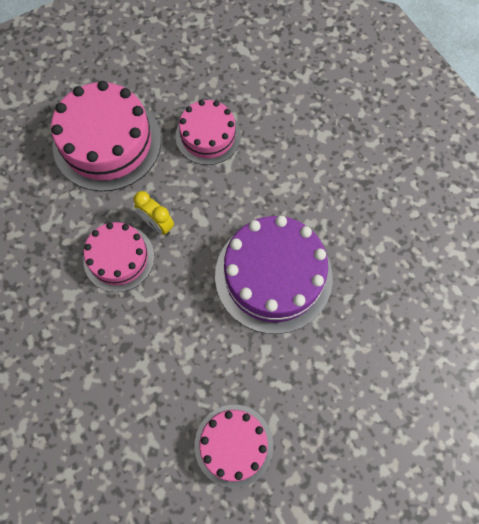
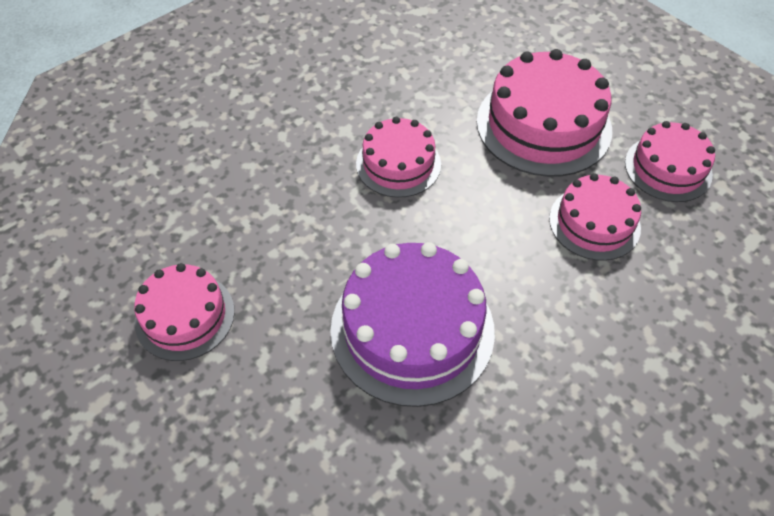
camera: 80 degrees right, 15 degrees down
yellow clock [134,191,174,235] -> none
none -> pink cake [625,121,715,202]

